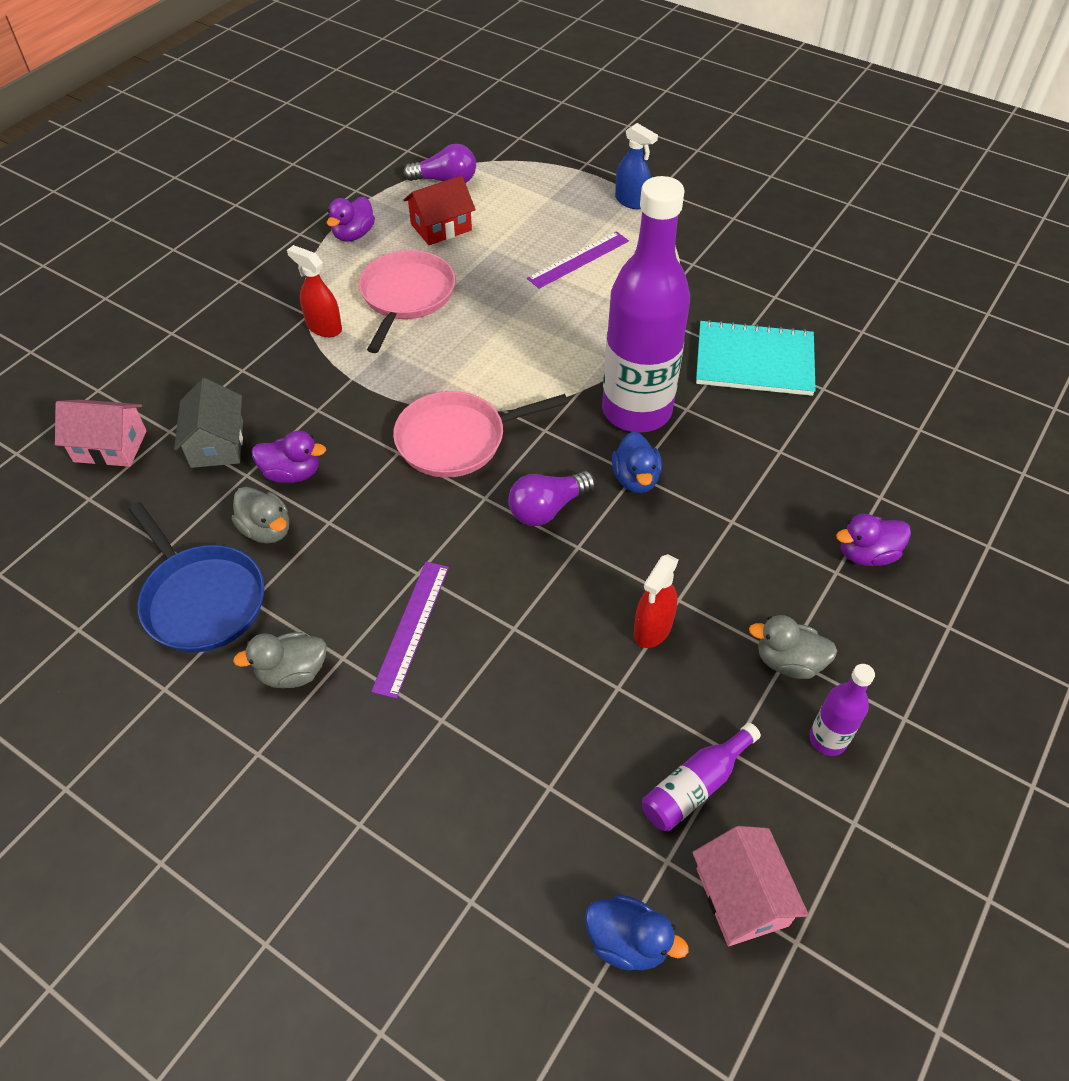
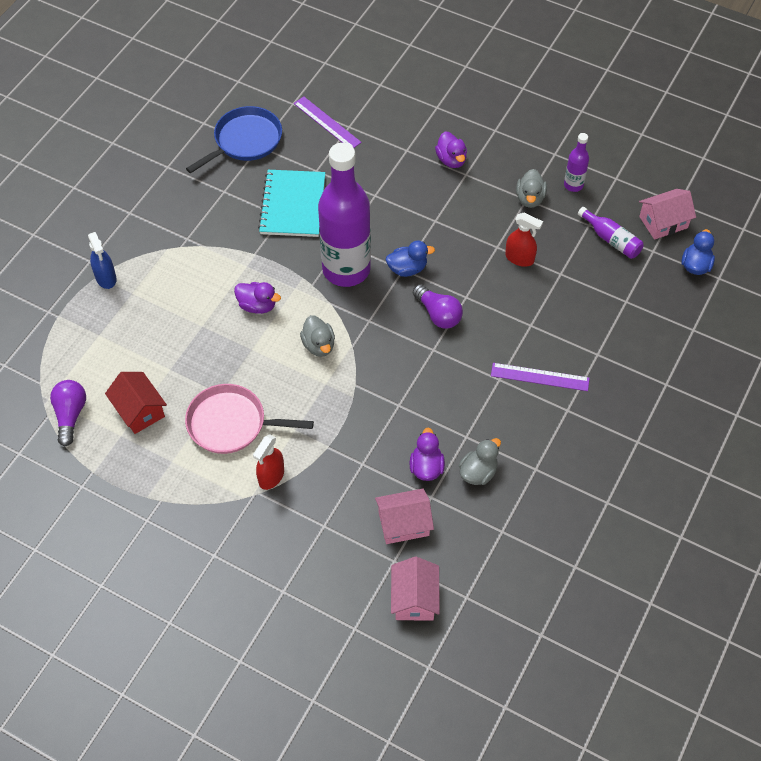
camera: 95 degrees left, 5 degrees up
blue pan [129,502,265,652] -> blue pan moved to [186,106,282,173]
grey house [174,378,243,468] -> pink house [375,489,434,544]
grey duck [233,632,327,688] -> grey duck moved to [300,315,335,357]
purple duck [327,197,375,242] -> purple duck moved to [234,282,281,314]
pink pan [393,391,568,478] -> none
purple ruler [527,231,629,289] -> purple ruler moved to [294,96,362,148]
blue spray bottle [615,123,658,209] -> blue spray bottle turned 120 degrees clockwise [88,232,116,289]

